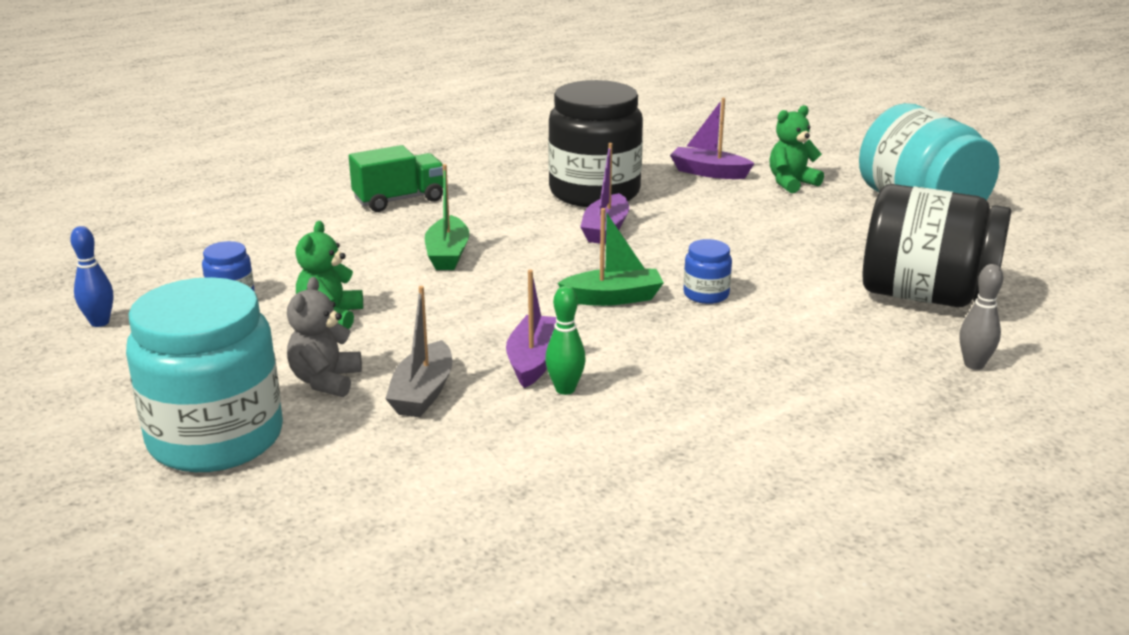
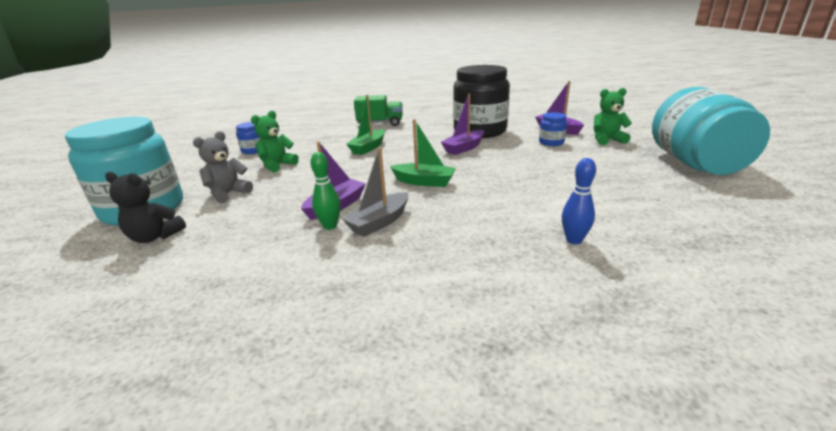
camera: 30 degrees right, 0 degrees up
blue bowling pin [70,226,113,327] -> blue bowling pin moved to [562,158,596,244]
grey boat [385,286,452,417] -> grey boat moved to [342,147,409,237]
blue jar [683,239,732,304] -> blue jar moved to [539,112,567,146]
black jar [863,184,1011,307] -> none
grey bowling pin [960,264,1003,370] -> none
none -> black teddy bear [105,172,186,243]

